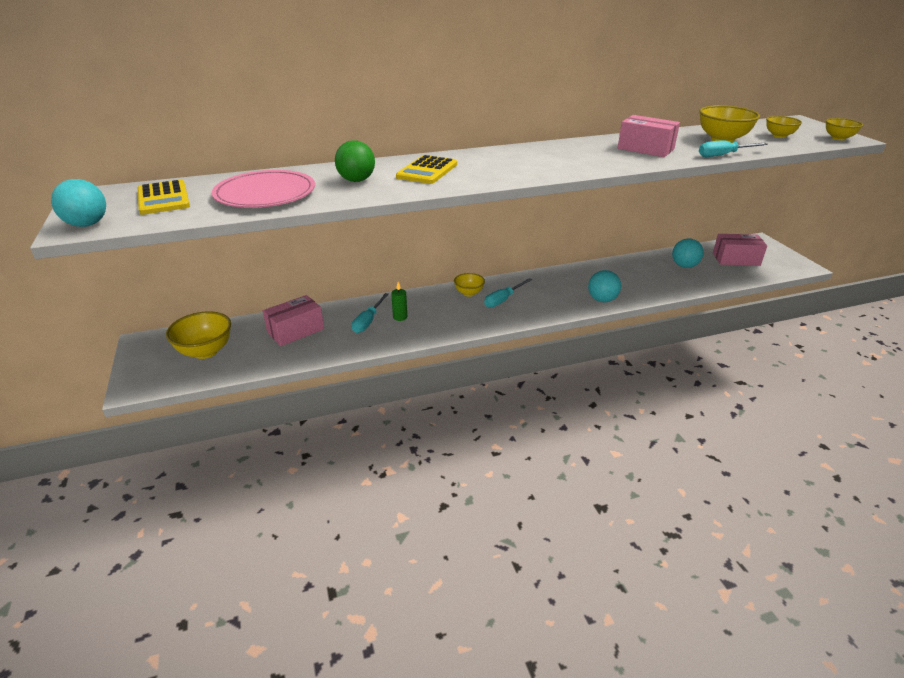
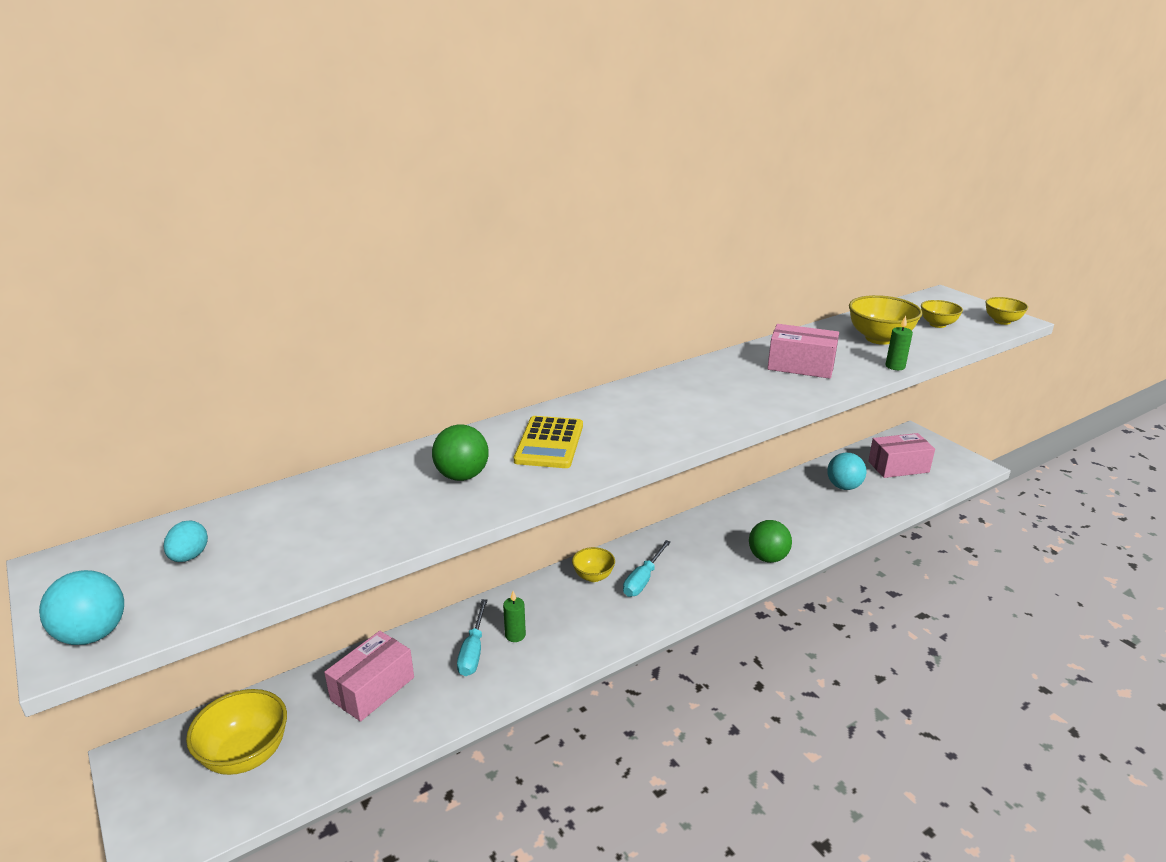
camera: 15 degrees left, 5 degrees down
yellow calculator [138,180,190,215] -> turquoise egg [163,521,208,562]
pink plate [212,170,315,208] -> none
turquoise ball [588,270,621,302] -> green ball [749,520,792,563]
turquoise screwdriver [699,141,768,157] -> green candle [885,316,913,370]

